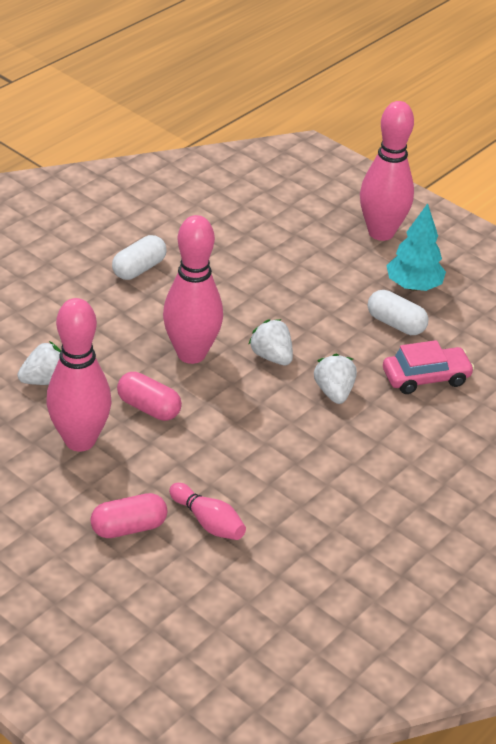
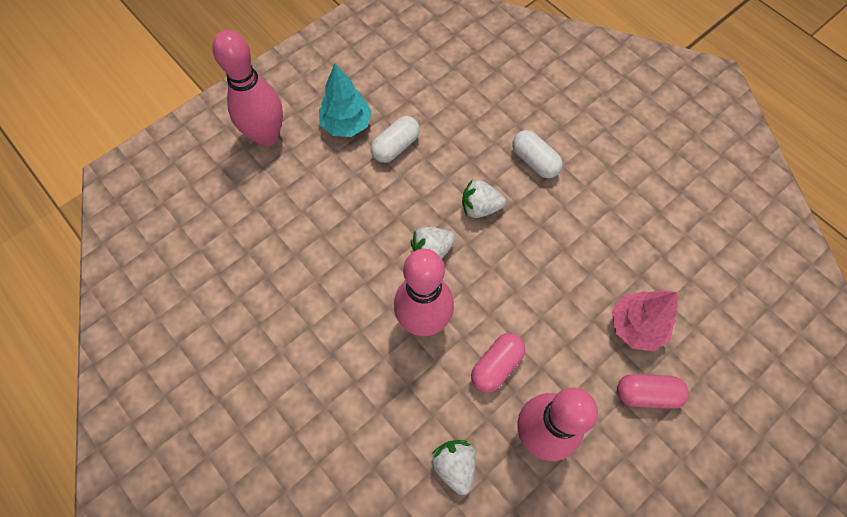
camera: 80 degrees left, 25 degrees up
pink capsule [90,493,167,538] -> pink capsule turned 75 degrees counterclockwise [617,374,689,409]
white capsule [112,235,166,280] -> white capsule moved to [512,130,563,178]
pink bowling pin [169,483,246,540] -> pink tree [612,290,677,351]
pink car [383,340,475,394] -> none

